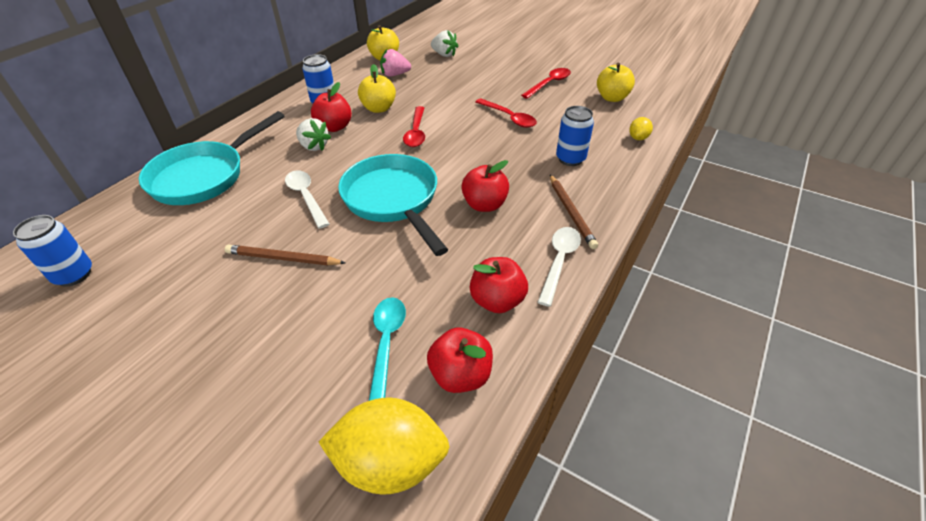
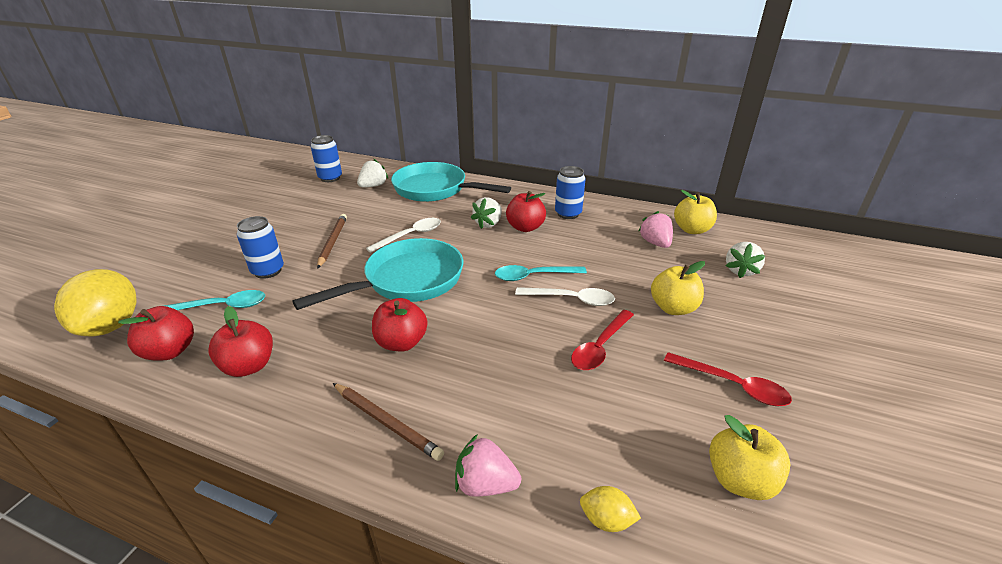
camera: 80 degrees right, 10 degrees down
yellow apple [358,64,396,113] -> yellow apple moved to [651,261,705,315]
red spoon [403,106,425,147] -> turquoise spoon [495,265,587,281]
white spoon [537,227,581,307] -> white spoon moved to [515,287,615,306]
brown pencil [550,175,598,249] -> brown pencil turned 120 degrees counterclockwise [333,383,444,461]
blue can [556,106,594,166] -> blue can moved to [237,216,284,279]
none -> white strawberry [357,159,388,187]
none -> pink strawberry [455,434,521,497]

